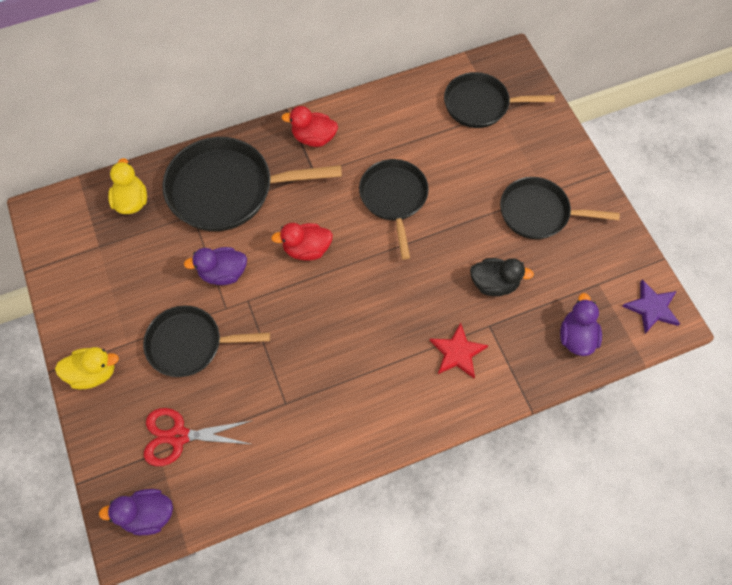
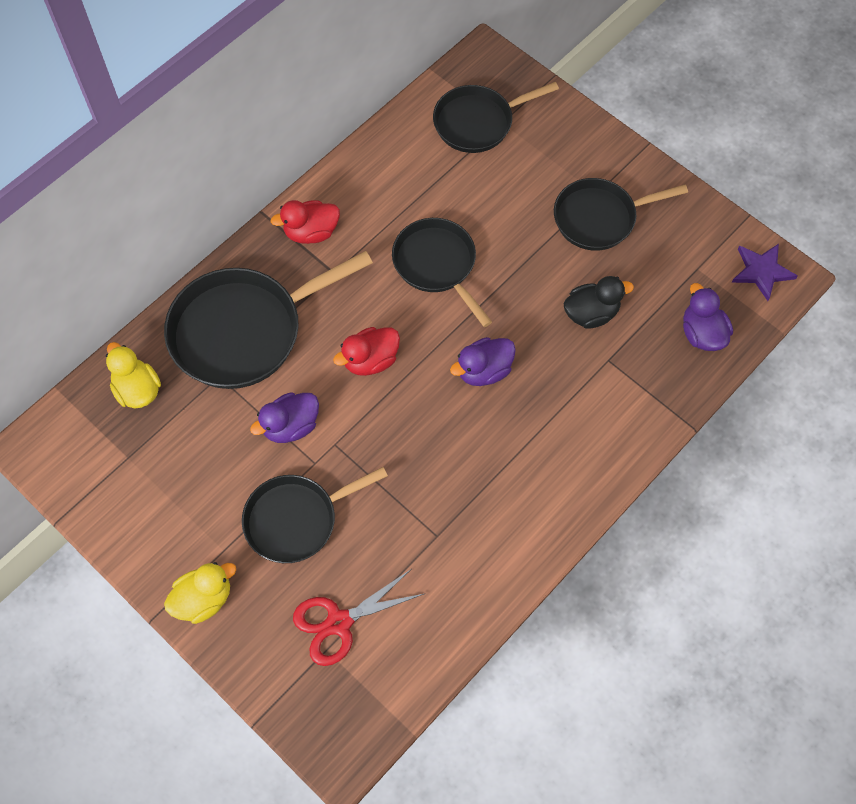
camera: 25 degrees left, 0 degrees up
purple duck [99,489,173,535] -> purple duck moved to [450,337,516,386]
red star [430,323,488,378] -> none

